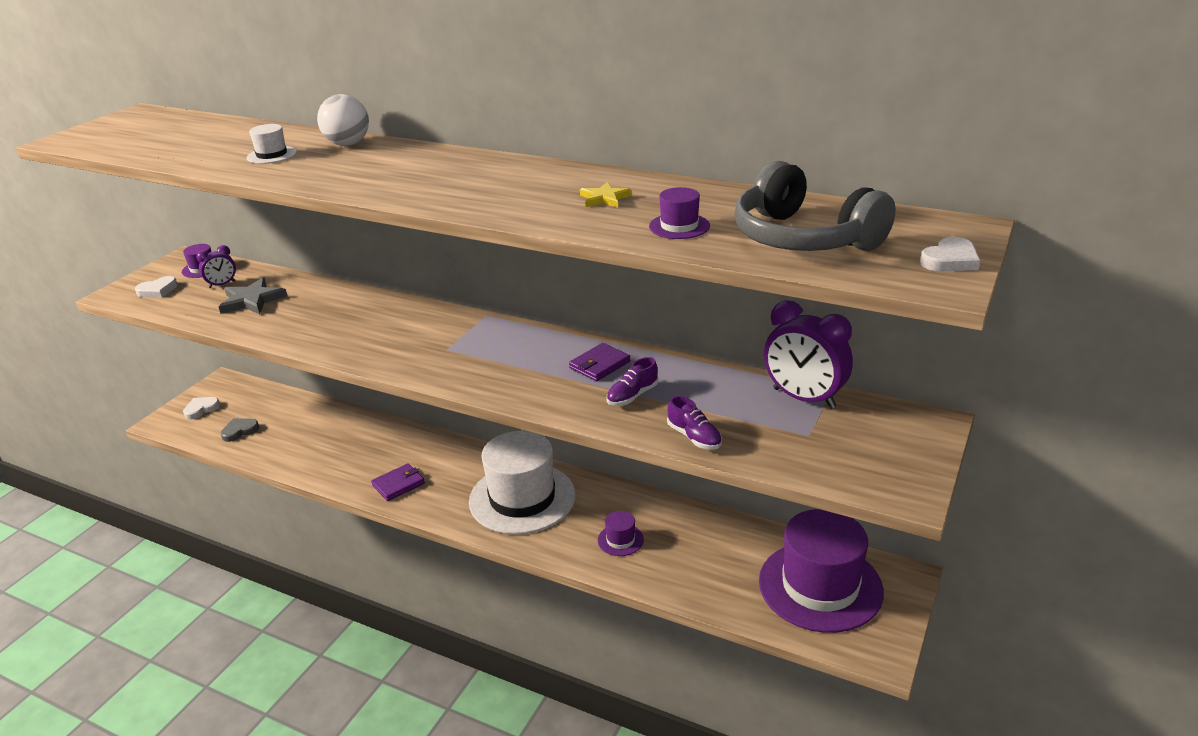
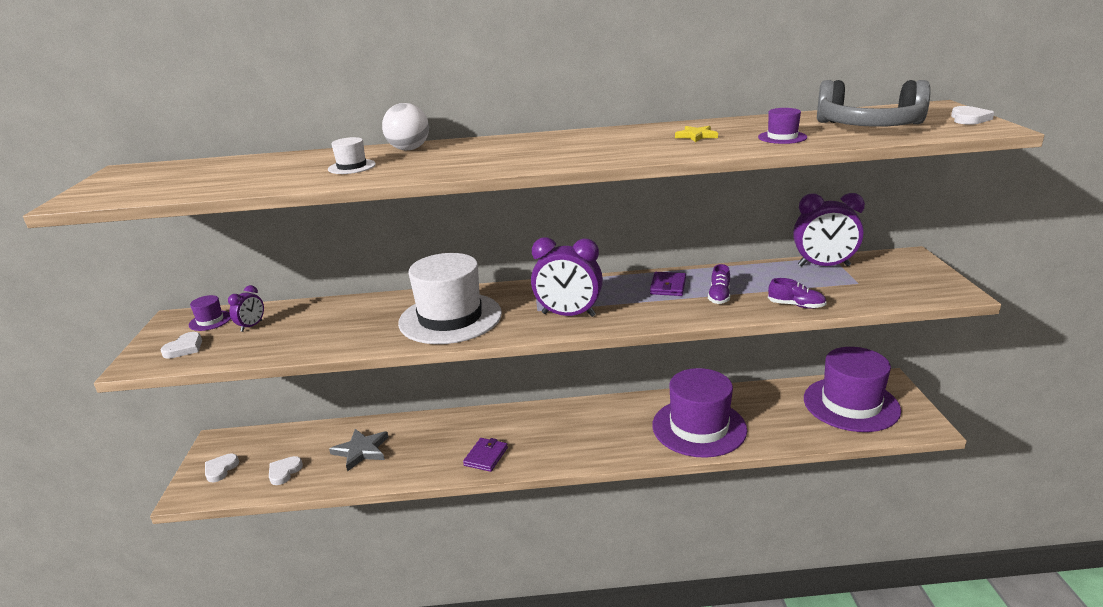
camera: 30 degrees left, 5 degrees down
grey star [219,278,287,315] -> grey star moved to [329,429,388,471]
grey heart [220,418,259,442] -> white heart [269,456,303,485]
white hat [469,431,575,534] -> white hat moved to [398,253,502,344]
purple hat [598,511,644,556] -> purple hat [652,368,747,458], size x2.45
none -> purple clock [531,237,603,317]

